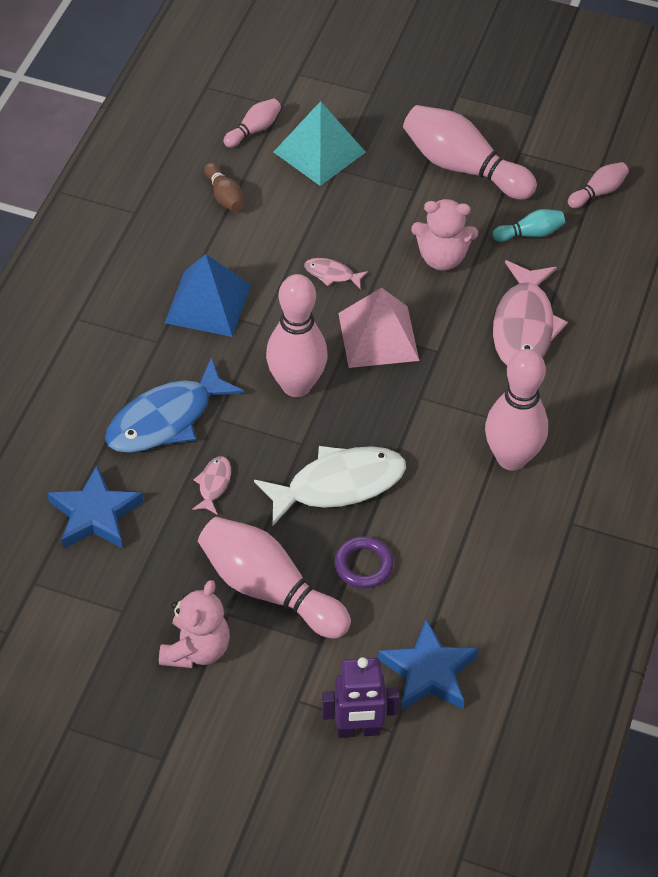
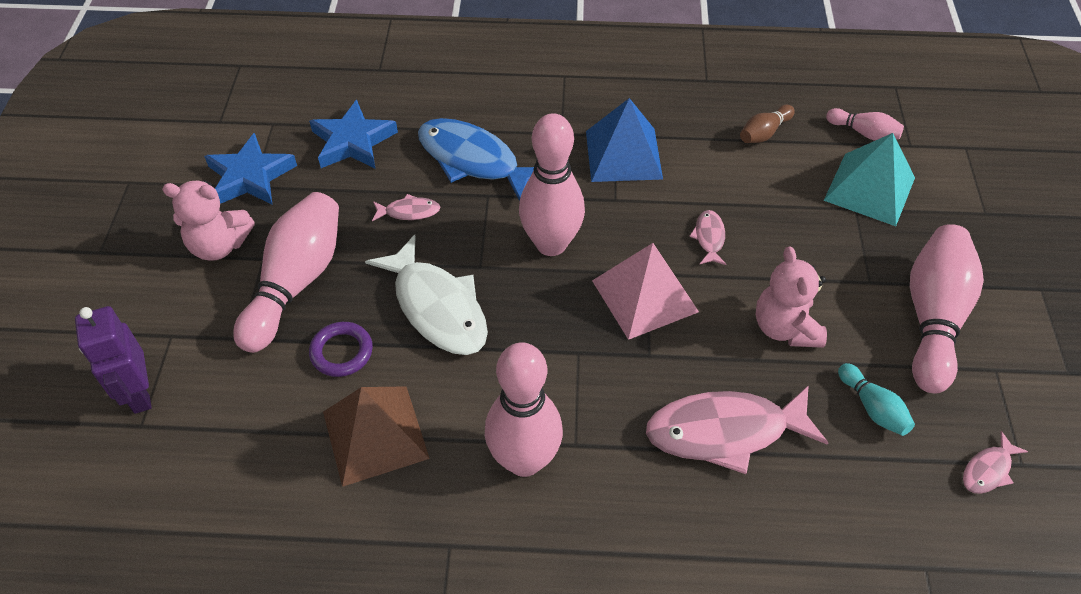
camera: 75 degrees right, 0 degrees up
blue star [378,619,479,711] -> blue star moved to [204,133,297,205]
pink bowling pin [568,162,629,208] -> pink fish [963,431,1028,494]
none -> brown pyramid [323,386,430,487]

